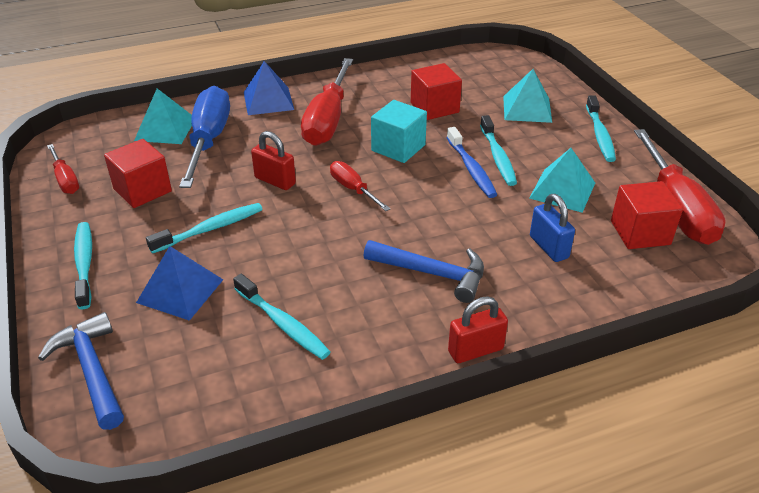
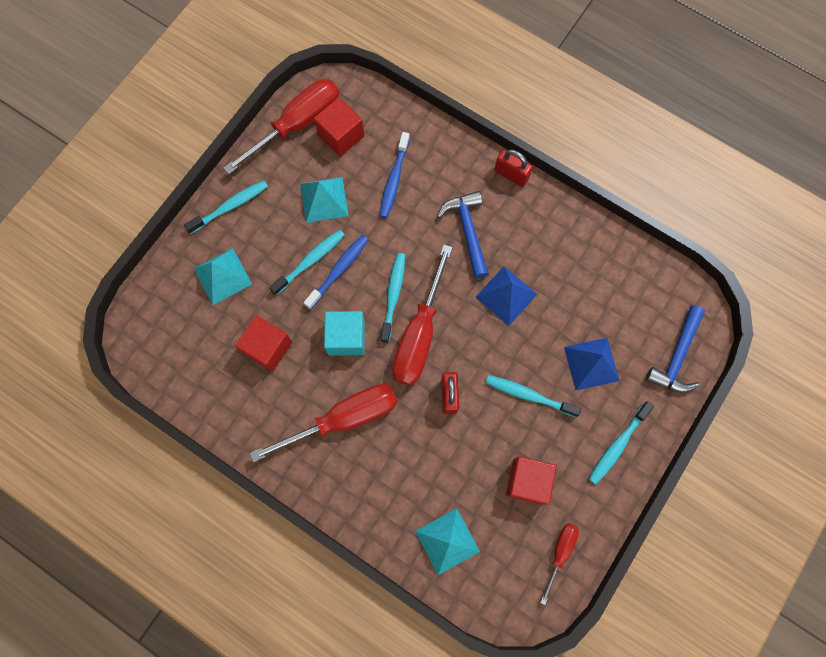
camera: 125 degrees left, 35 degrees up
blue screwdriver [179,86,230,188] -> none
turquoise toothbrush [233,274,331,360] -> turquoise toothbrush moved to [380,253,405,343]
blue pyramid [244,61,294,115] -> blue pyramid moved to [475,266,537,326]
red screwdriver [330,161,390,211] -> red screwdriver [392,245,453,386], size x1.93
blue padlock [530,194,575,262] -> blue toothbrush [380,132,410,218]

